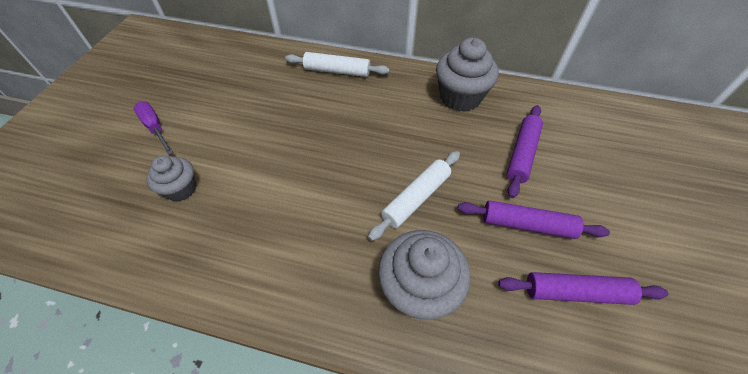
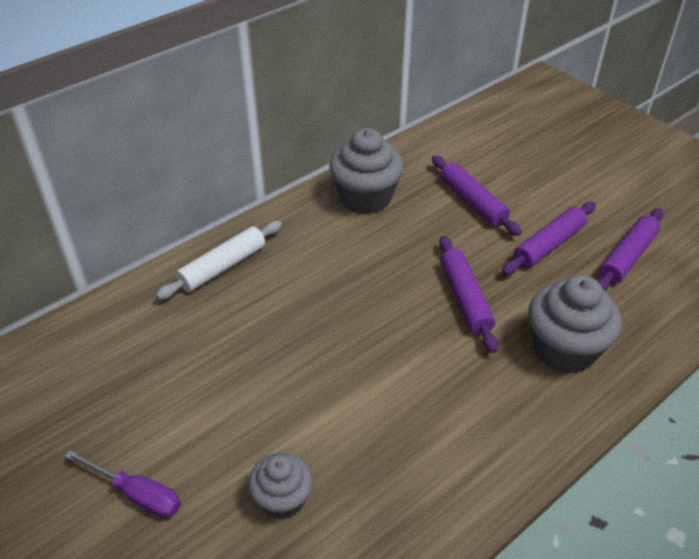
camera: 55 degrees left, 10 degrees down
purple screwdriver [134,101,174,155] -> purple screwdriver turned 150 degrees counterclockwise [64,450,181,518]
white rolling pin [368,151,460,241] -> purple rolling pin [439,236,498,353]

